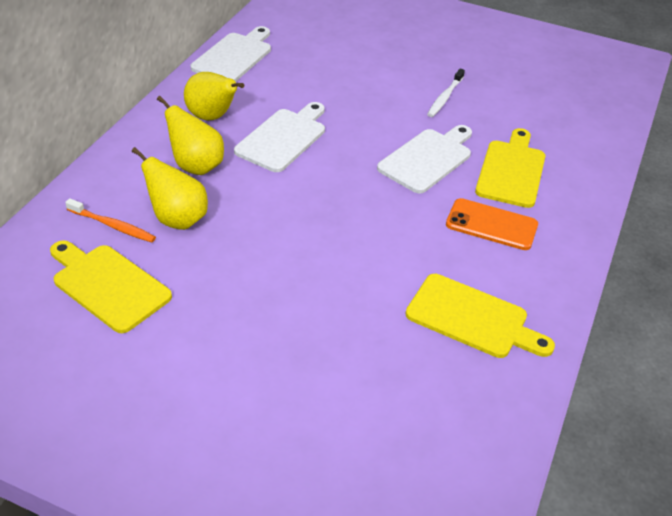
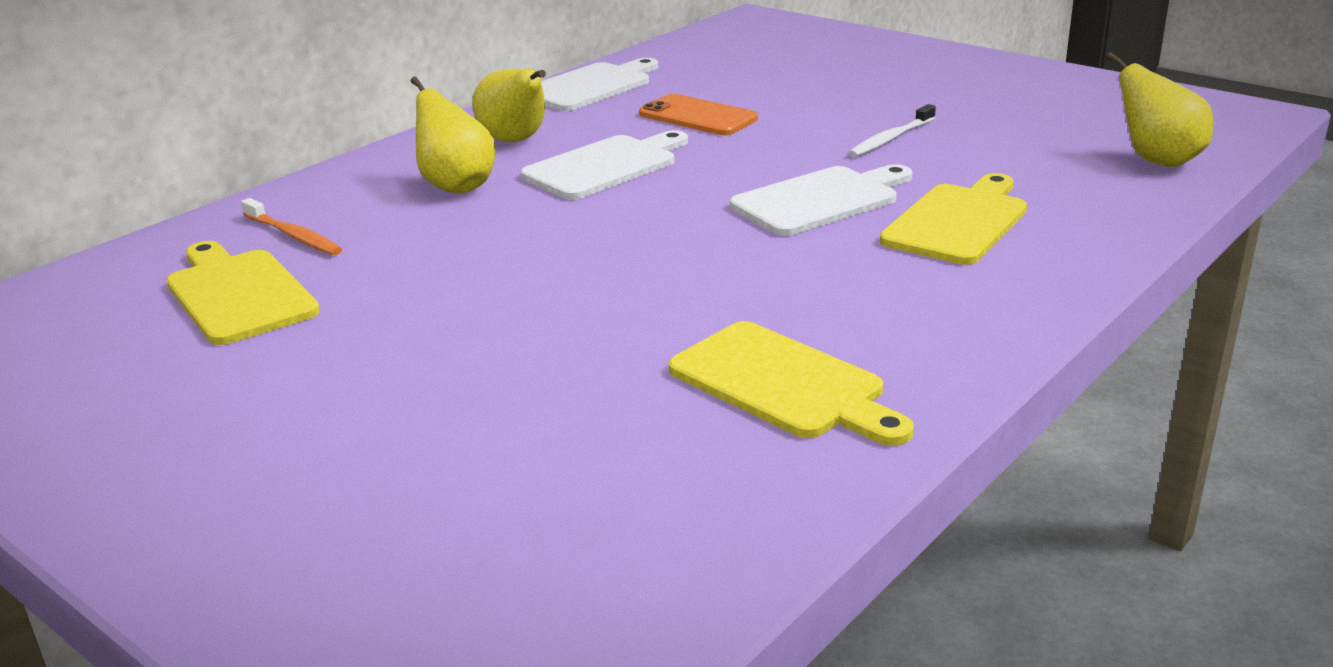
camera: 20 degrees right, 15 degrees down
yellow pear [132,147,208,230] -> yellow pear moved to [1106,52,1213,167]
orange phone [446,198,538,250] -> orange phone moved to [639,94,758,135]

